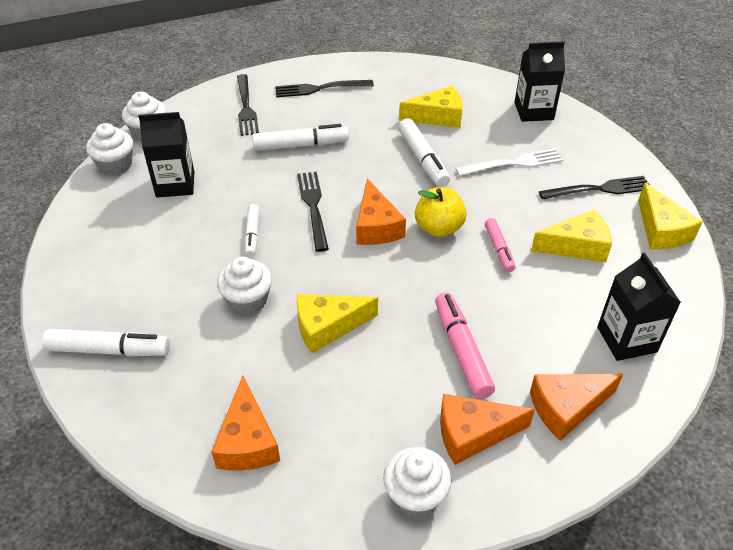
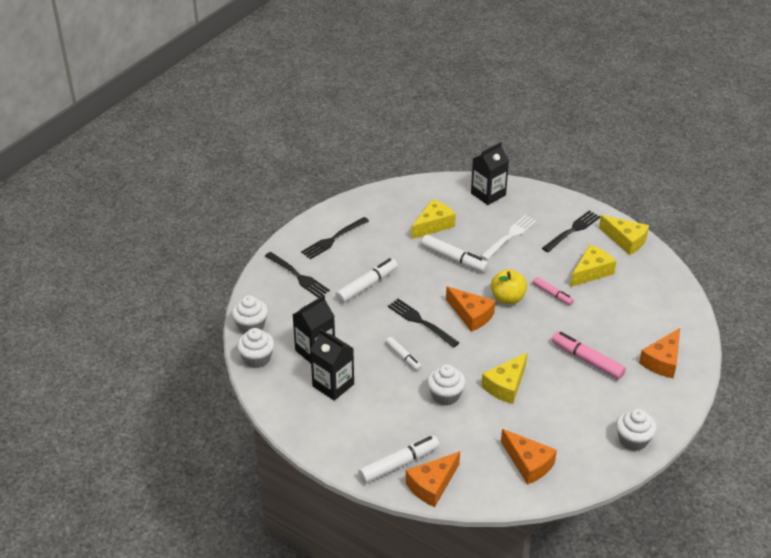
camera: 35 degrees left, 5 degrees down
orange cheese [440,394,535,465] -> orange cheese moved to [406,451,460,507]
black carton [597,252,681,361] -> black carton moved to [310,329,354,401]

